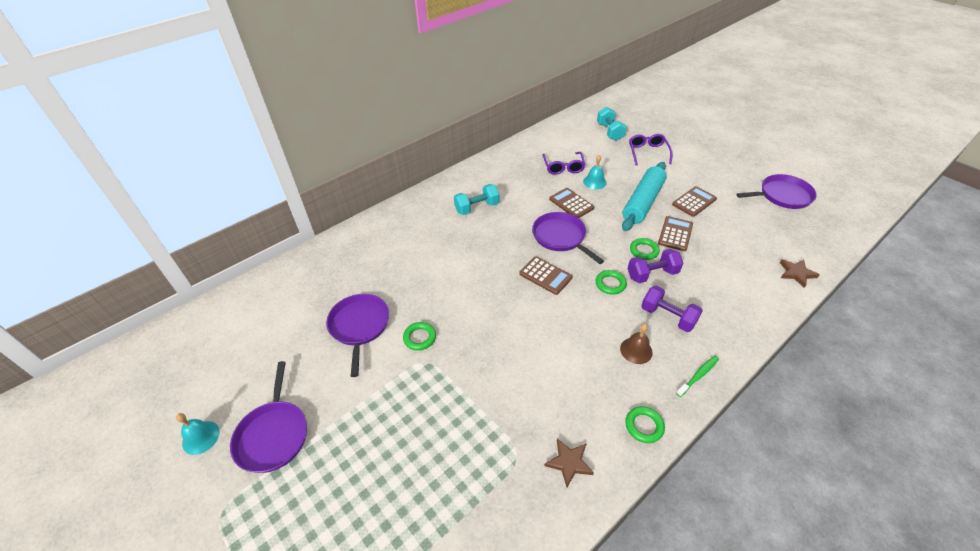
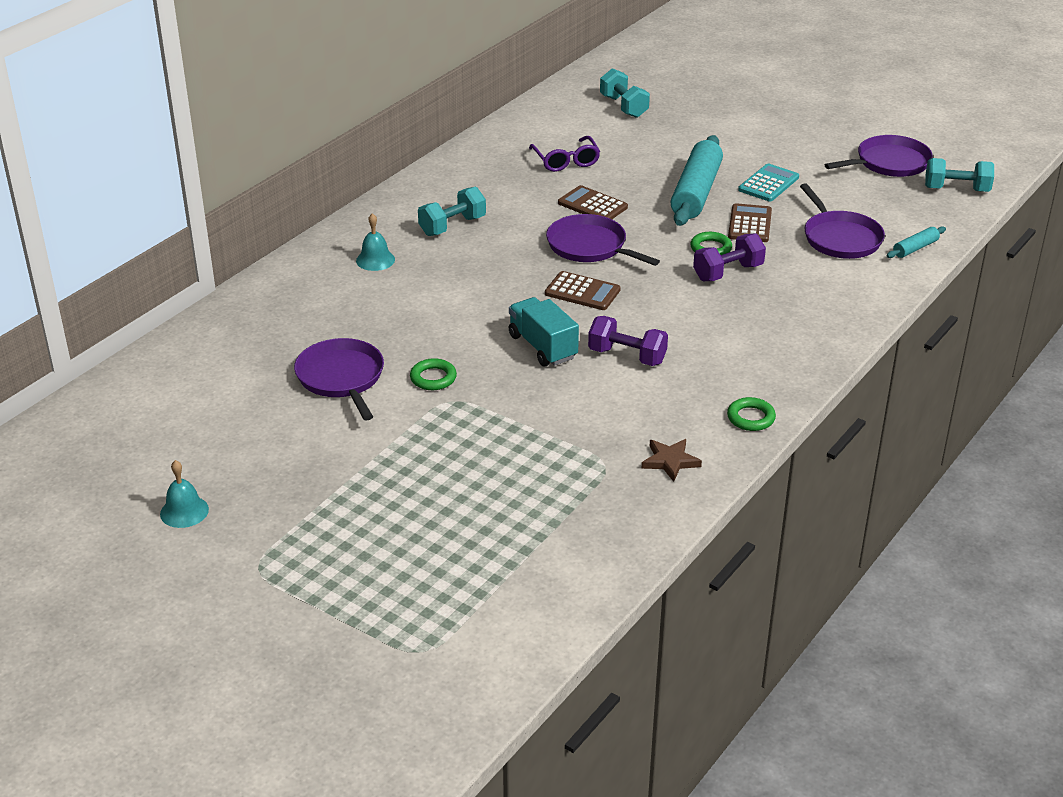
camera: 15 degrees left, 10 degrees down
purple pan [230,361,307,473] -> purple pan moved to [800,183,885,259]
turquoise bell [583,155,607,189] -> turquoise bell moved to [356,213,395,271]
green ring [596,270,627,295] -> none
brown bell [620,324,653,364] -> none
purple glasses [629,134,672,166] -> none
purple dumbbell [641,285,703,332] -> purple dumbbell moved to [588,316,668,366]
brown calculator [672,186,717,217] -> turquoise calculator [738,164,799,202]
green toothbrush [676,356,719,397] -> none
brown star [780,259,820,288] -> turquoise rolling pin [887,226,946,258]
none -> turquoise truck [509,297,579,366]
none -> turquoise dumbbell [925,158,994,192]

